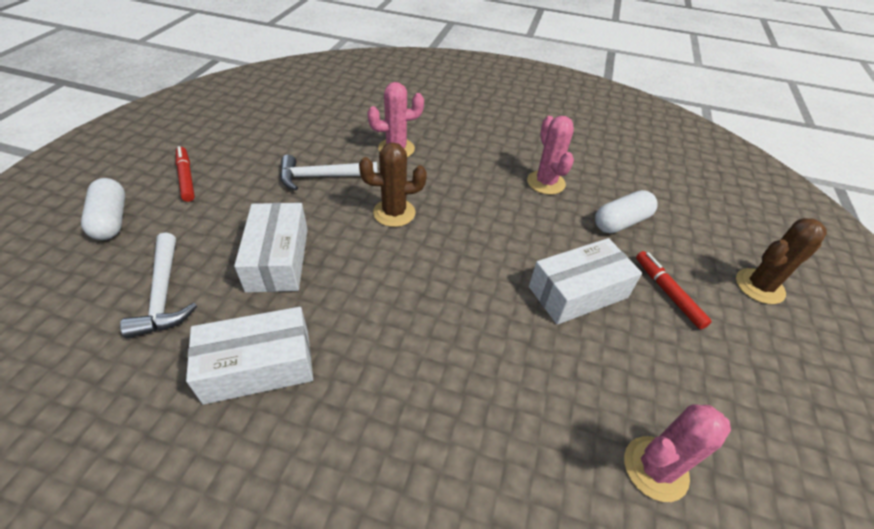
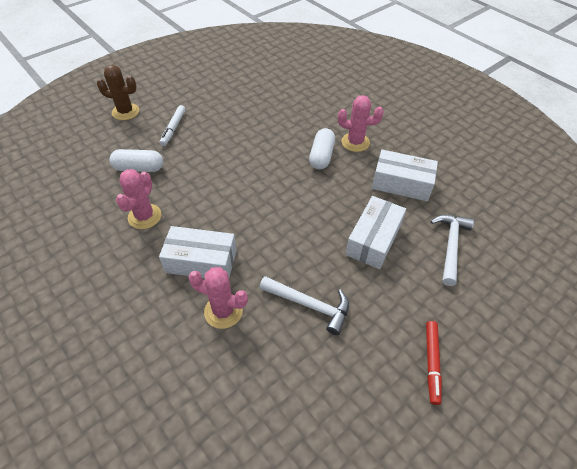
camera: 145 degrees left, 5 degrees up
white capsule [81,178,125,240] -> white capsule moved to [309,128,335,170]
brown cactus [359,142,427,227] -> none
white box [529,238,642,325] -> white box moved to [159,226,237,278]
pink cactus [624,404,731,502] -> pink cactus moved to [338,95,384,152]
red marker [636,251,712,329] -> white marker [160,105,185,146]

